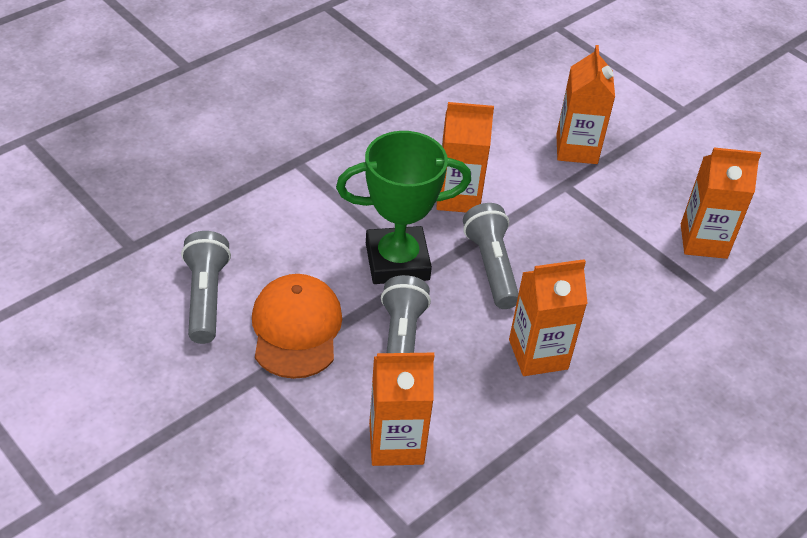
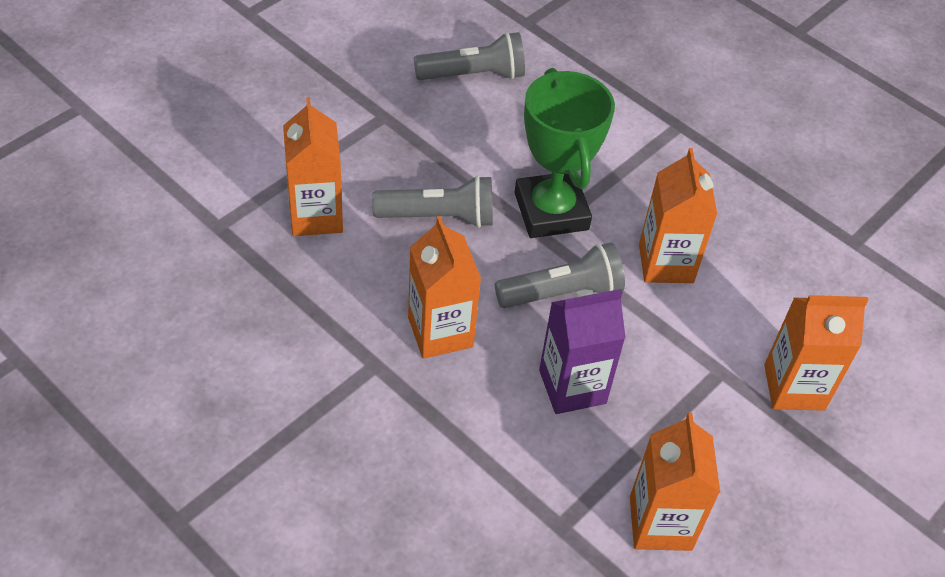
camera: 85 degrees right, 5 degrees up
orange cap [252,274,342,379] -> none
none -> purple carton [539,289,626,414]

